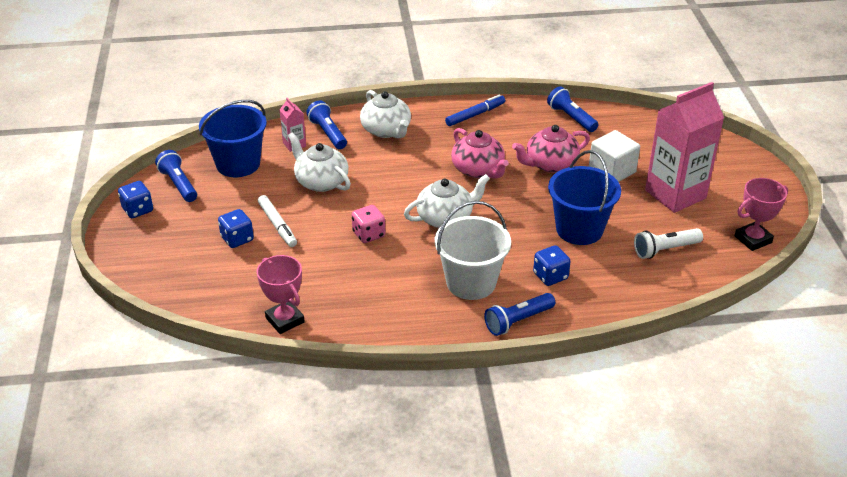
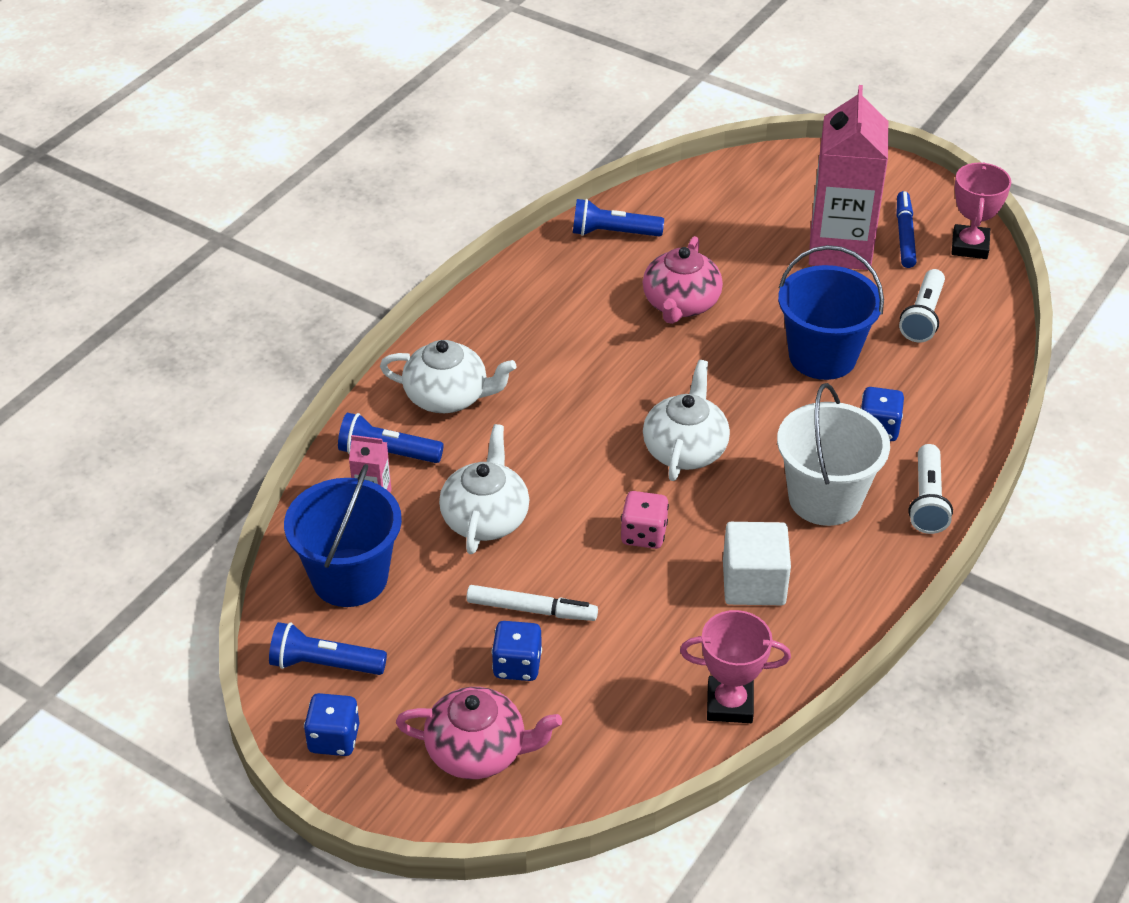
camera: 50 degrees left, 5 degrees up
white teapot [288,132,351,192] -> white teapot turned 105 degrees clockwise [439,424,529,554]
blue marker [445,94,505,126] -> blue marker moved to [896,191,917,268]
pink teapot [451,128,509,179] -> pink teapot moved to [396,687,562,779]
blue flashlight [484,293,555,336] -> white flashlight [908,444,953,534]
white cube [589,130,640,182] -> white cube moved to [723,522,791,605]

